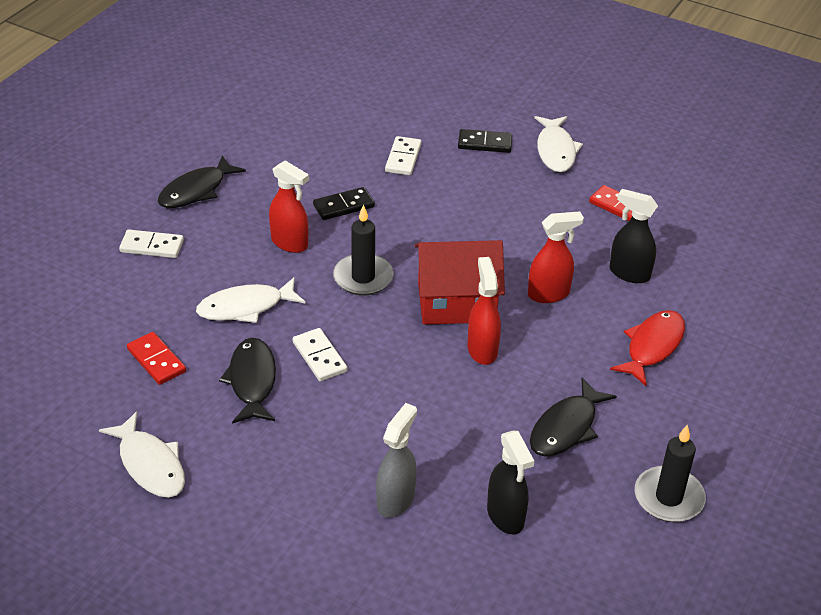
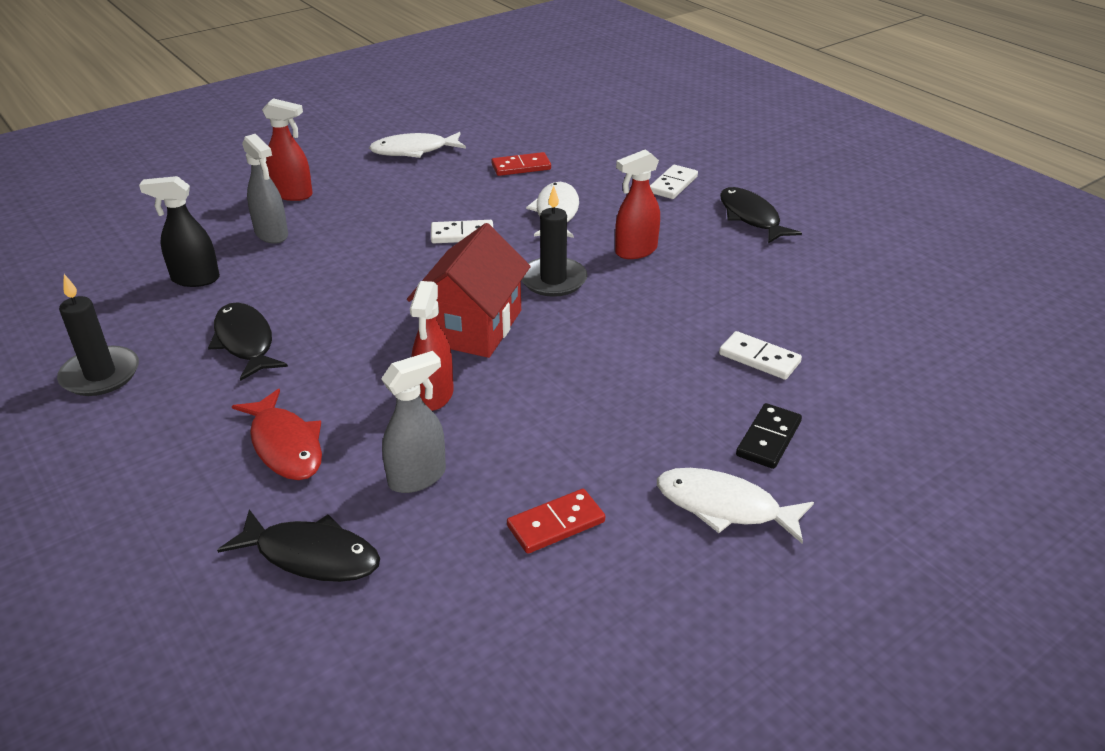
camera: 115 degrees right, 5 degrees down
black fish [219,338,276,424] -> black fish moved to [217,509,380,582]
black domino [313,187,375,220] -> none
red spray bottle [467,257,501,365] -> red spray bottle moved to [262,98,313,201]
black spray bottle [610,189,658,283] -> grey spray bottle [381,351,446,493]

